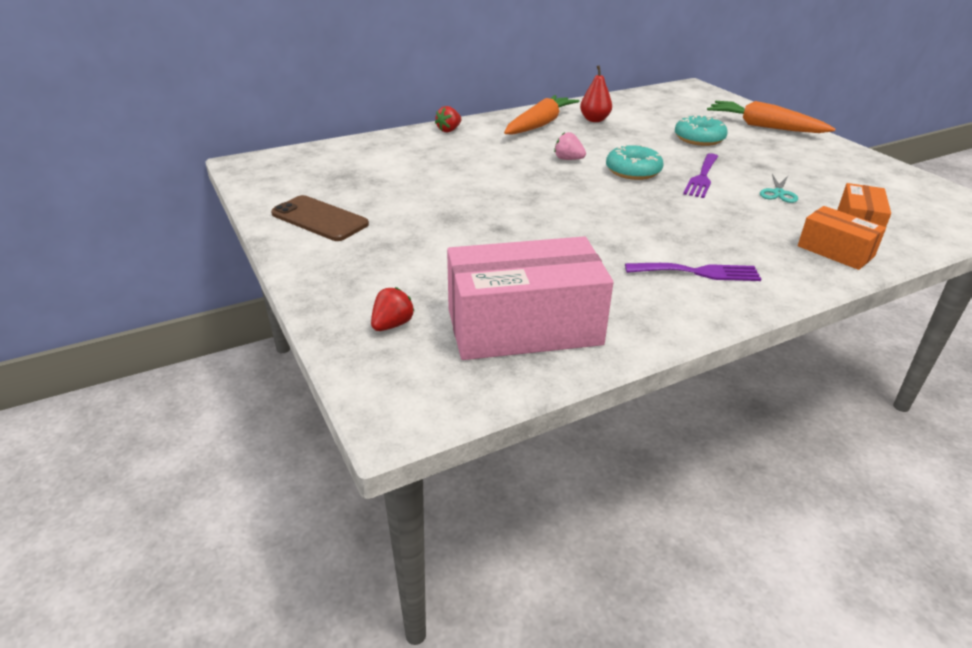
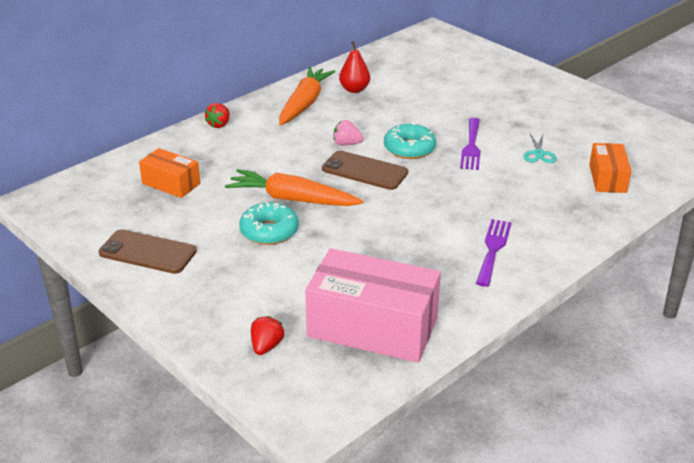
camera: 15 degrees left, 0 degrees up
pink box [447,236,613,360] -> pink box turned 45 degrees clockwise [305,248,441,363]
purple fork [625,263,761,281] -> purple fork turned 60 degrees counterclockwise [476,219,512,287]
turquoise donut [675,115,728,146] -> turquoise donut moved to [239,202,299,245]
orange carrot [707,101,836,133] -> orange carrot moved to [225,169,363,206]
orange box [798,206,886,270] -> orange box moved to [139,148,200,198]
none -> brown phone [322,151,408,190]

